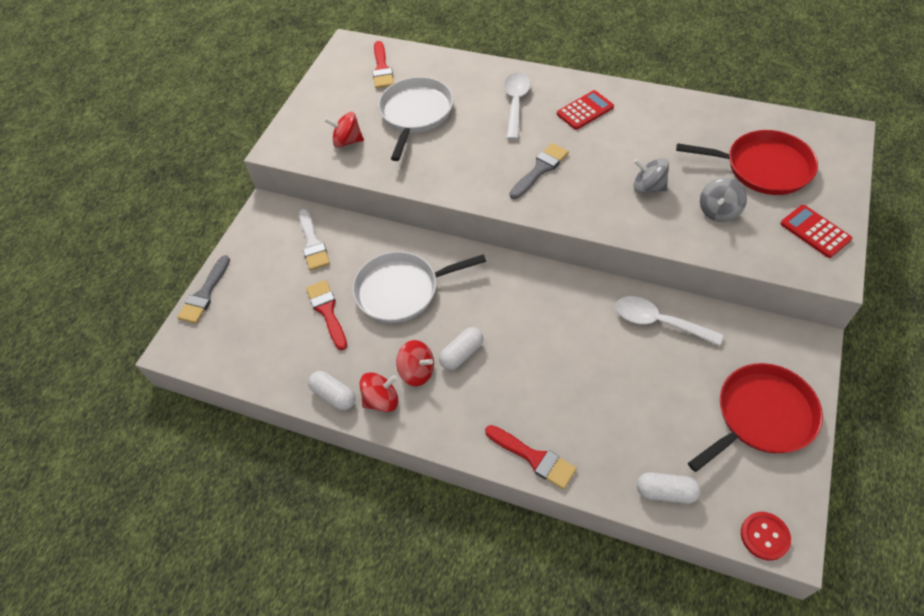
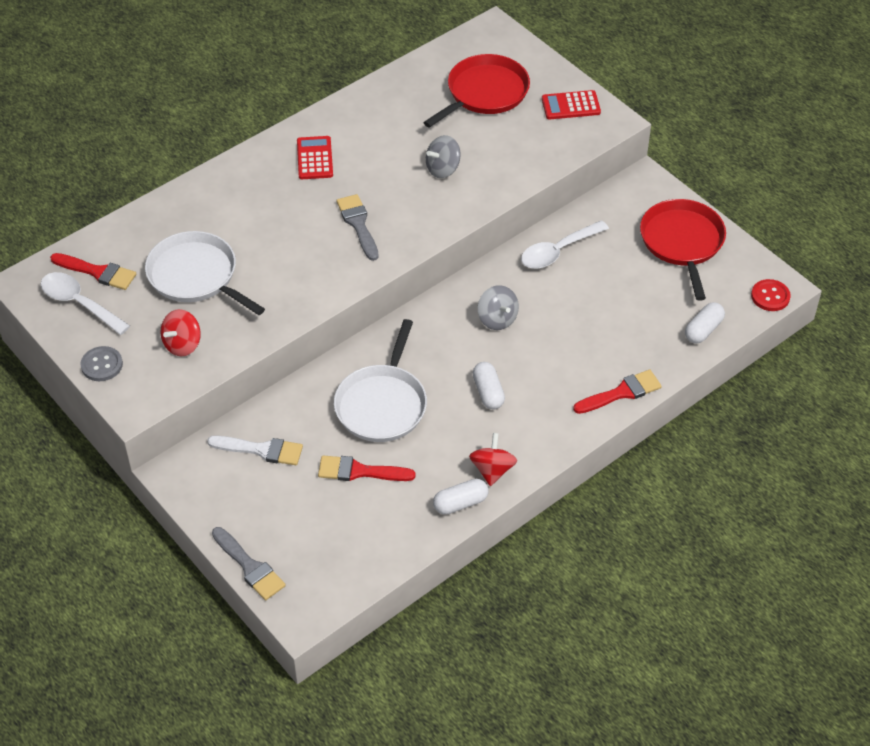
camera: 65 degrees left, 5 degrees down
red spinning top [396,340,434,386] -> none
white spoon [504,72,531,140] -> white spoon moved to [41,272,130,335]
grey spinning top [700,178,747,222] -> grey spinning top moved to [478,285,519,330]
none -> grey button [81,346,123,381]

